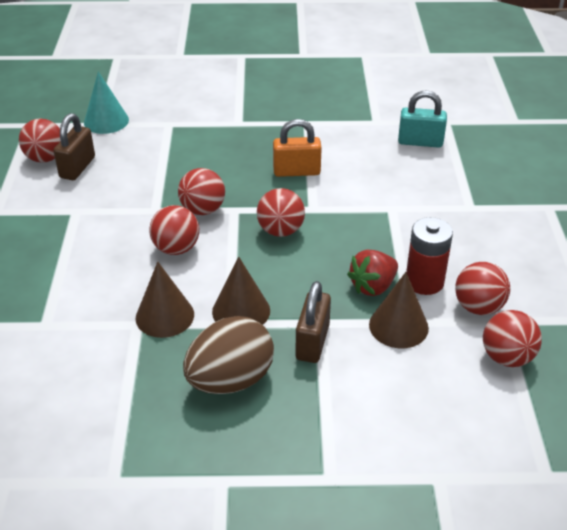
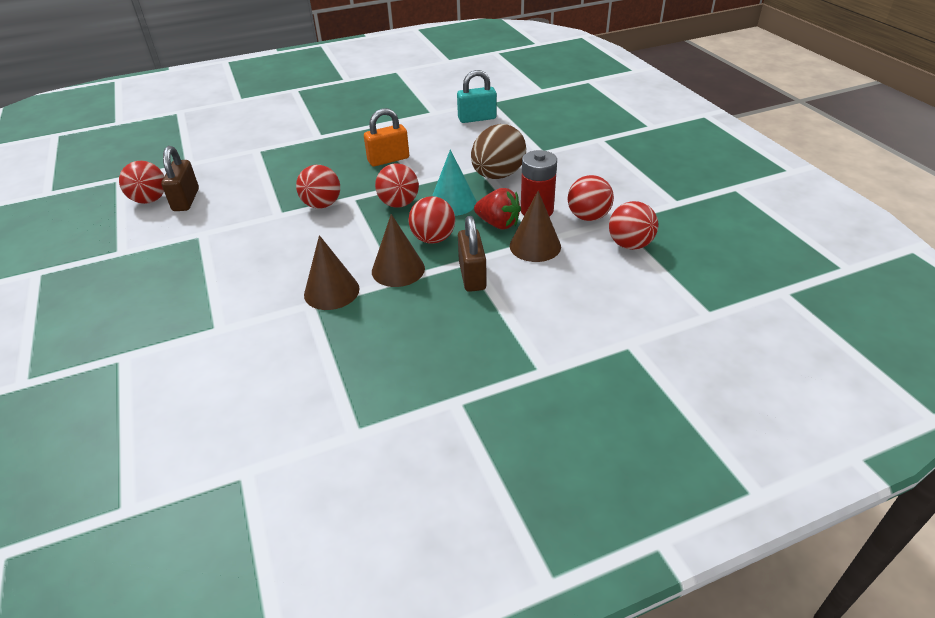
camera: 20 degrees left, 0 degrees up
turquoise cone [84,71,129,134] -> turquoise cone moved to [432,150,476,216]
red ball [149,205,199,255] -> red ball moved to [408,196,455,244]
brown egg [183,316,274,394] -> brown egg moved to [471,124,526,179]
red strawberry [347,250,398,296] -> red strawberry turned 90 degrees counterclockwise [474,188,521,229]

